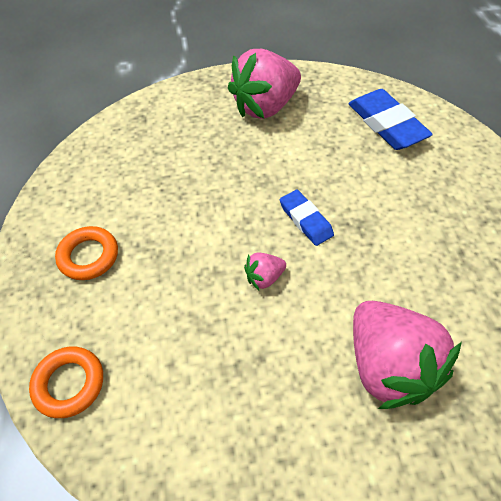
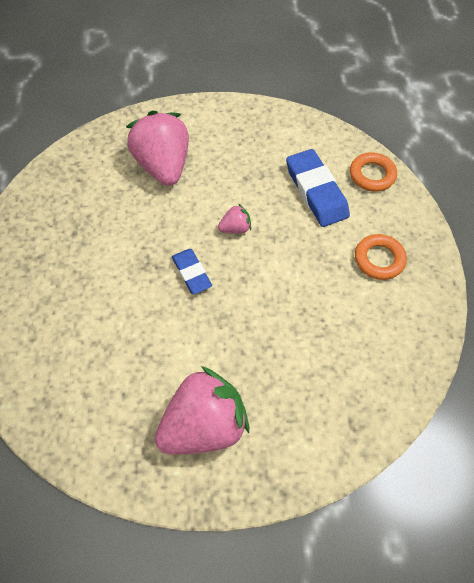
camera: 175 degrees left, 5 degrees up
blue eraser [349,89,433,150] -> blue eraser moved to [286,149,350,227]

